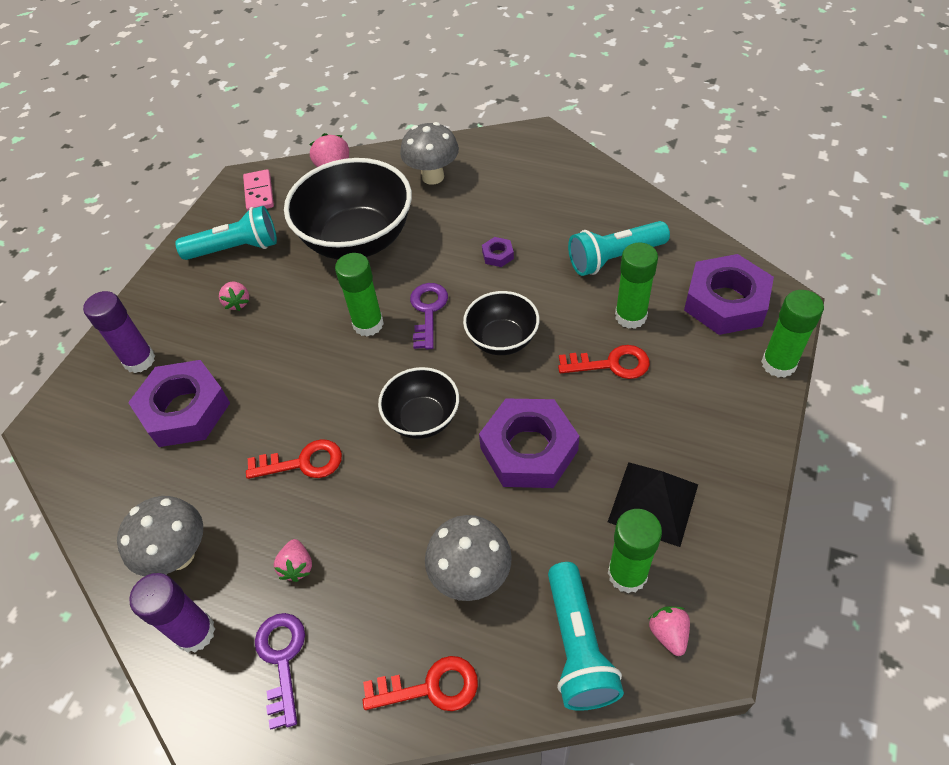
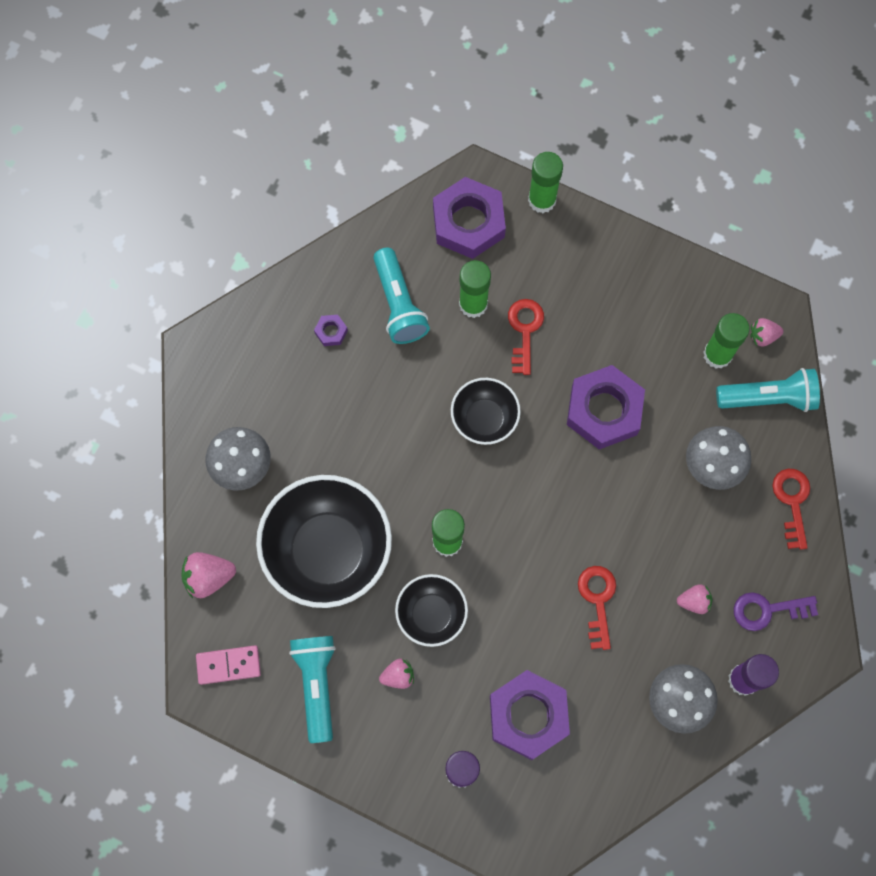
camera: 90 degrees left, 20 degrees up
black bowl [378,367,459,439] -> black bowl moved to [395,574,468,647]
purple key [410,283,448,349] -> none
purple nut [482,237,514,267] -> purple nut moved to [314,315,348,346]
black pyramid [608,462,698,547] -> none

